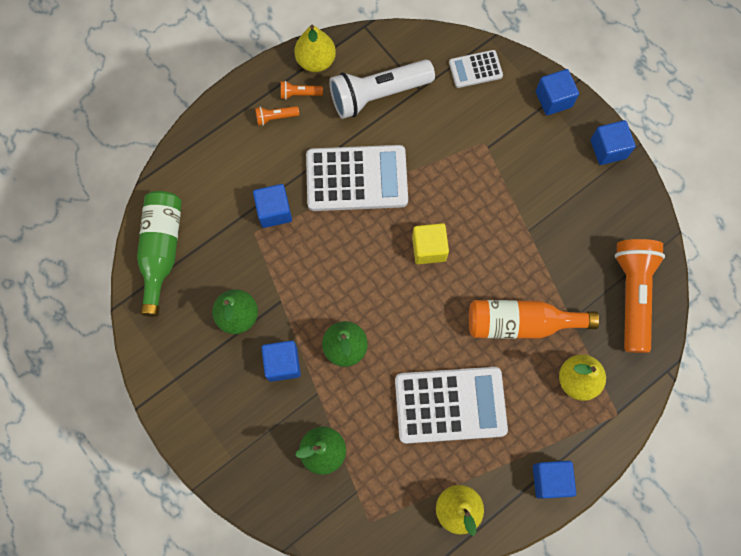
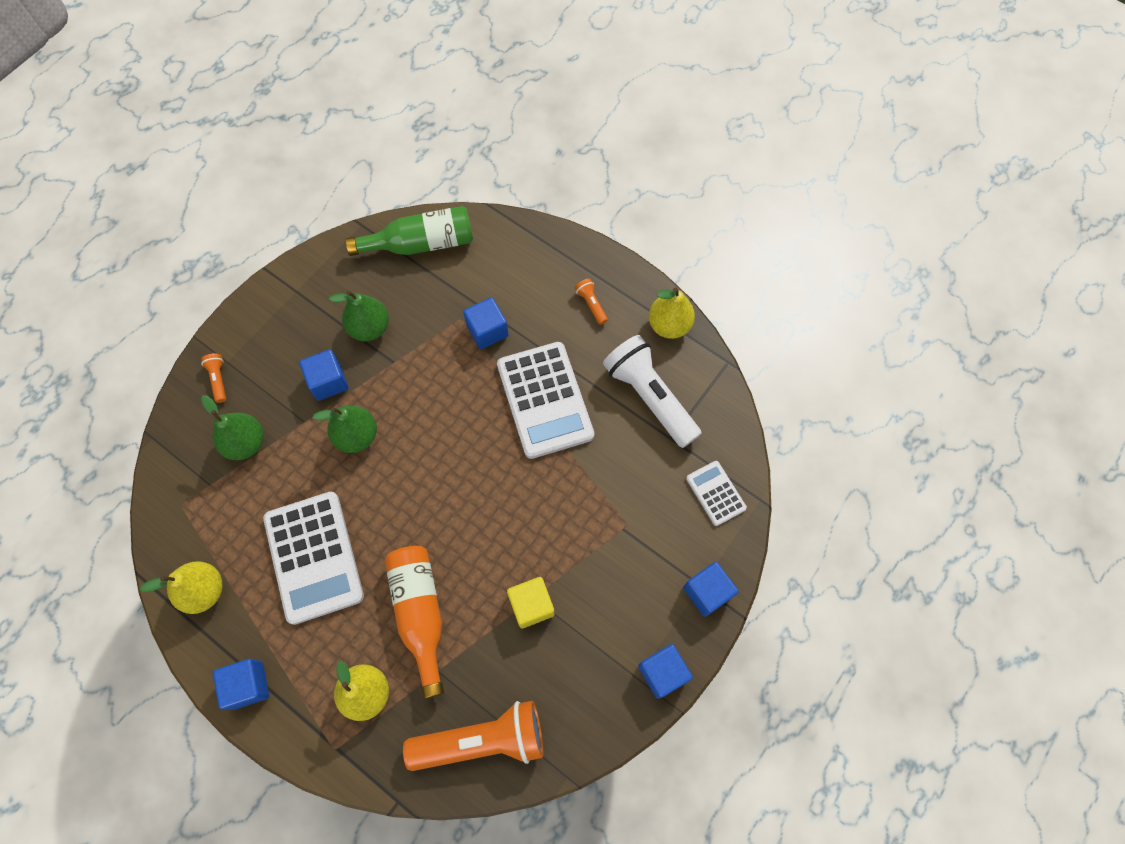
camera: 75 degrees right, 5 degrees down
orange flashlight [281,81,323,100] -> orange flashlight moved to [201,354,226,403]
yellow cube [412,223,449,264] -> yellow cube moved to [507,577,555,628]

